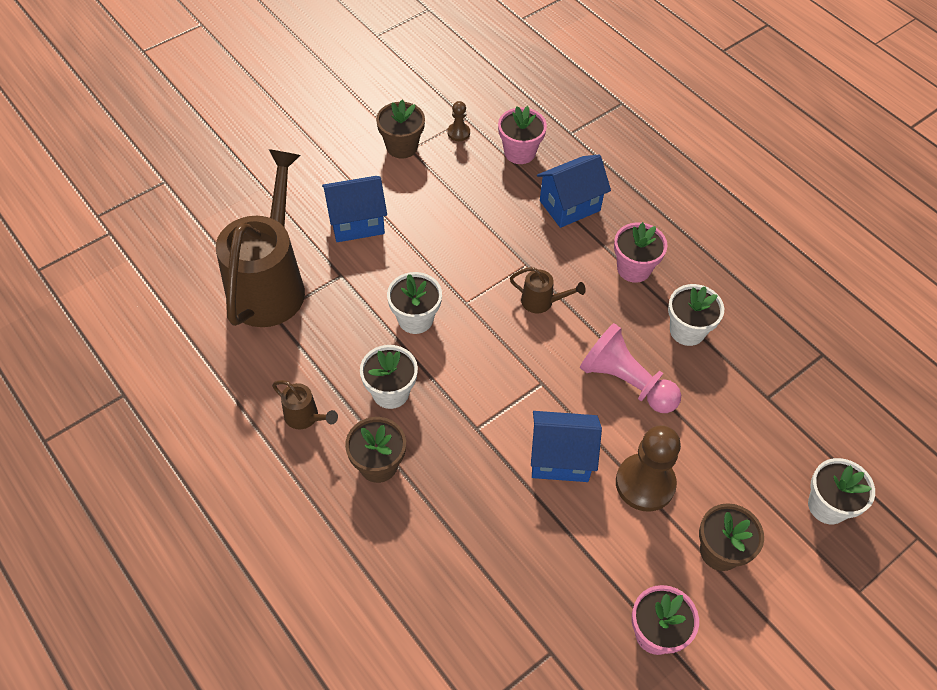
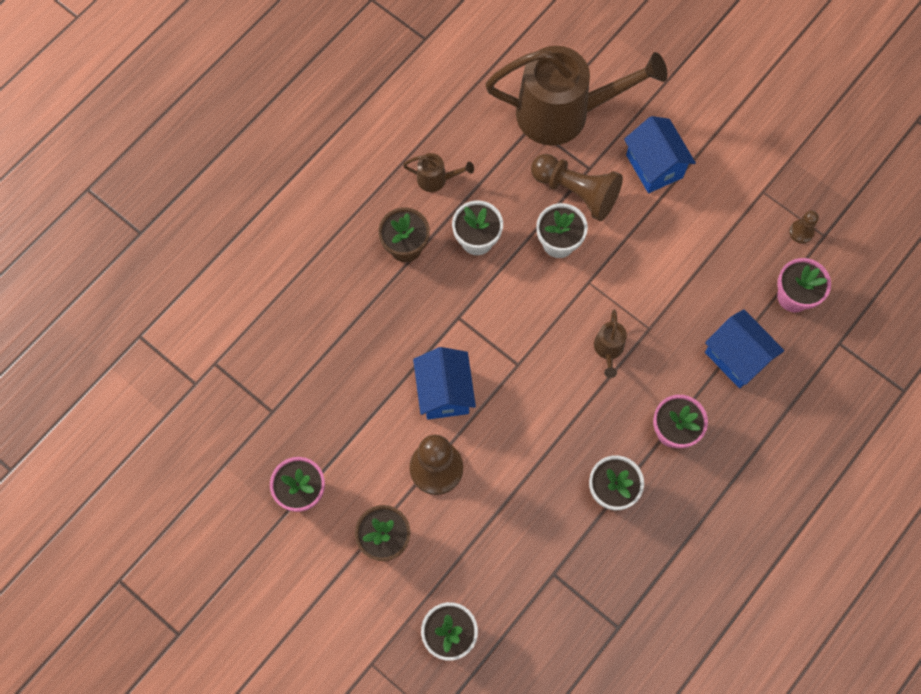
camera: 80 degrees right, 15 degrees up
brown watering can [272,380,338,429] -> brown watering can turned 105 degrees counterclockwise [403,153,474,192]
brown flower pot [376,100,425,159] -> none
pink pawn [580,323,681,413] -> none
none -> brown pawn [531,154,623,221]

